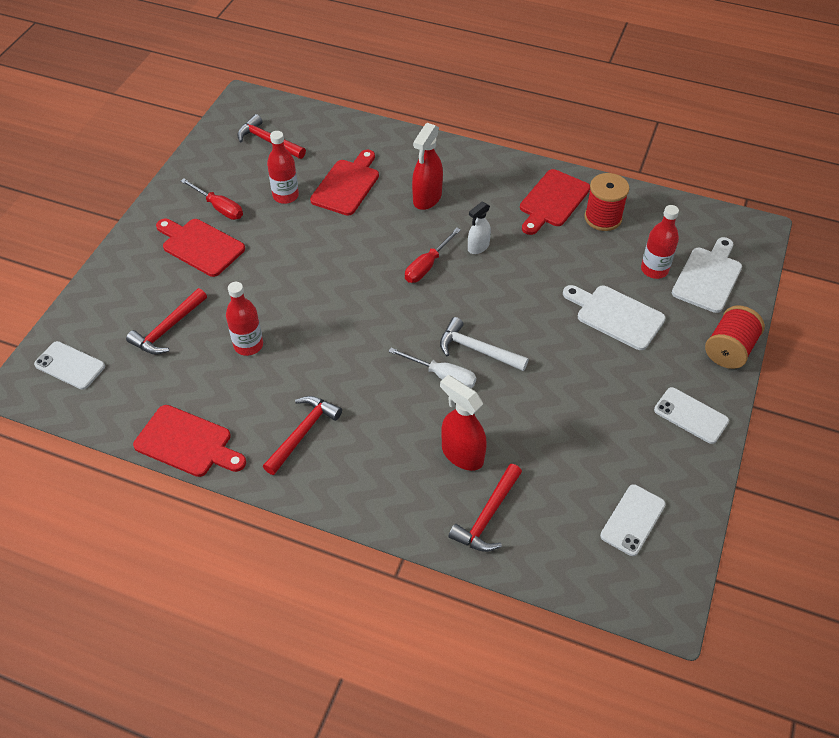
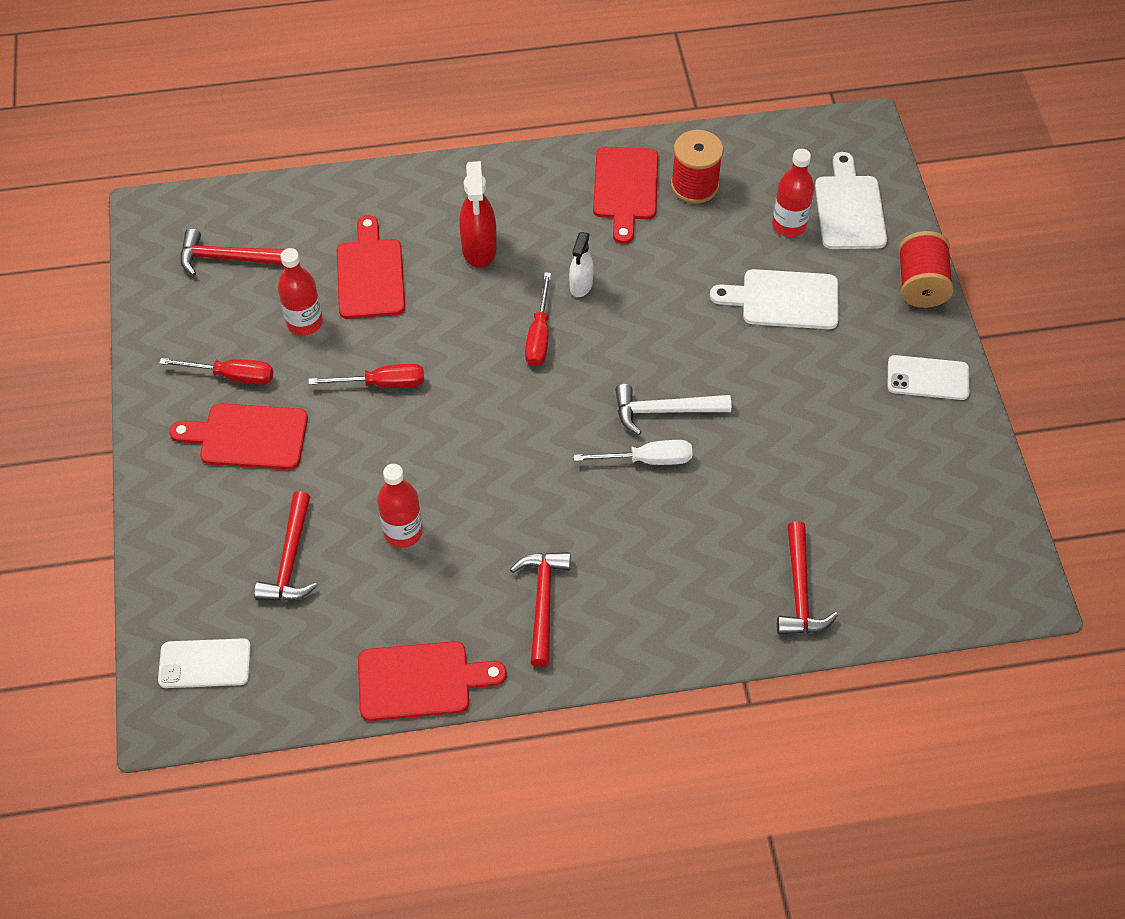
camera: 30 degrees left, 5 degrees up
red spray bottle [440,375,487,471] -> none
white phone [600,484,666,556] -> none
none -> red screwdriver [308,363,424,388]

